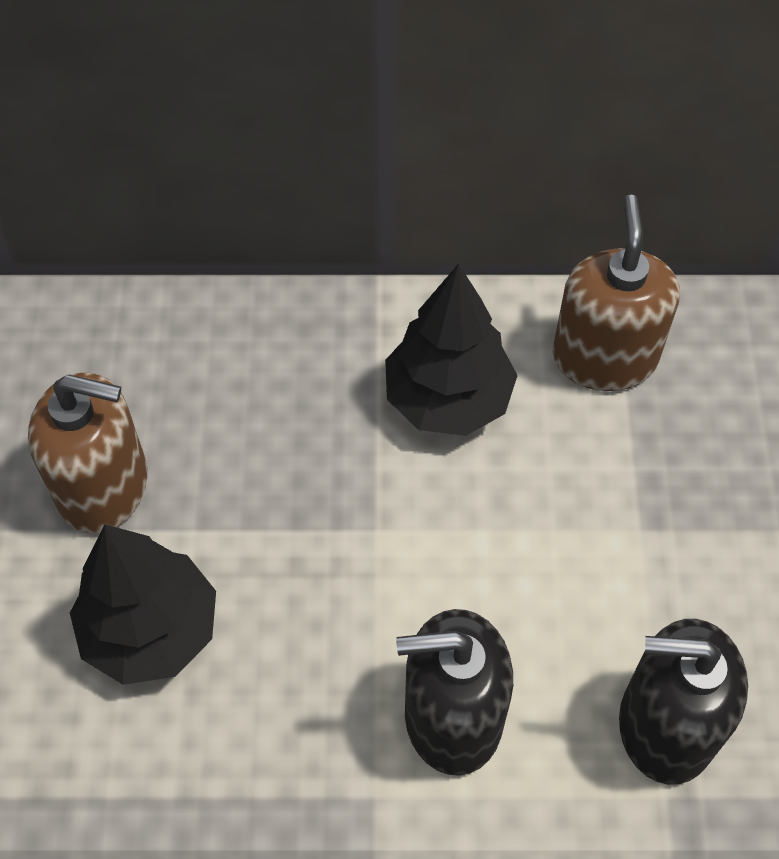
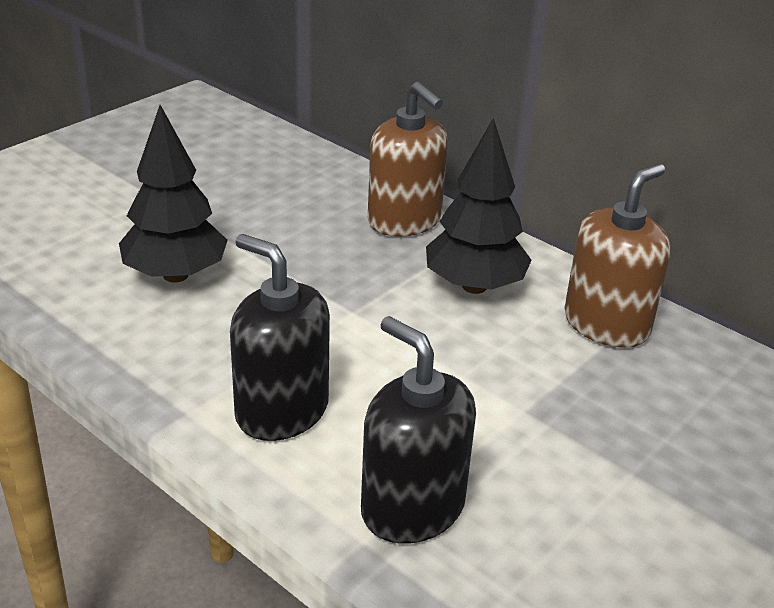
camera: 40 degrees right, 25 degrees down
brown soap dispenser [28,373,148,534] -> brown soap dispenser moved to [368,82,448,237]

